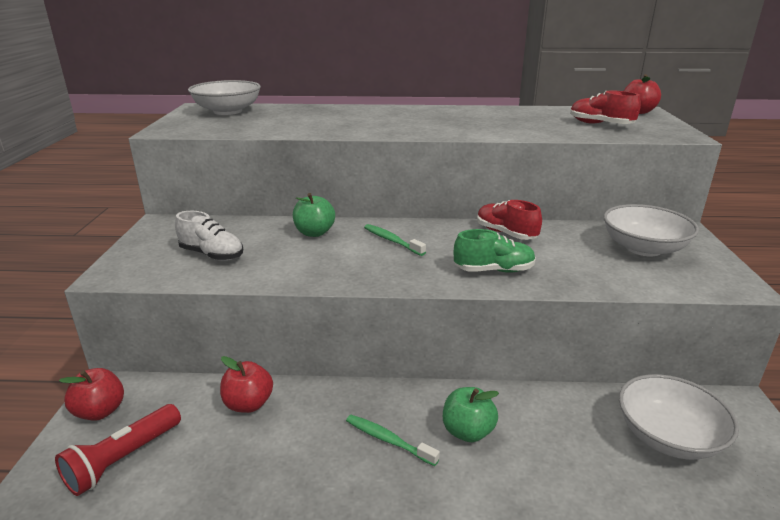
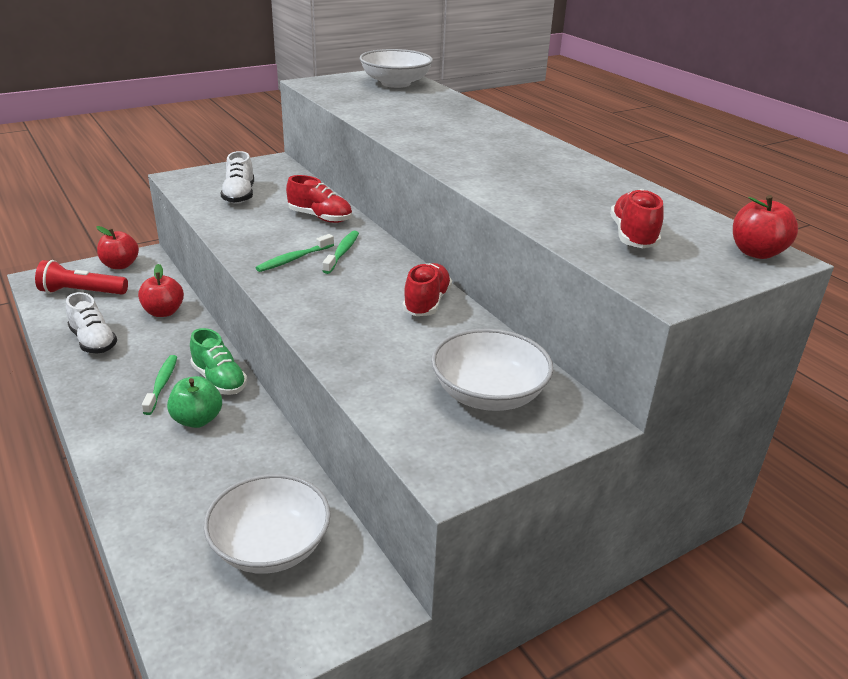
camera: 55 degrees right, 5 degrees up
green apple [293,193,335,237] -> red shoe [286,175,352,223]
green shoe [454,229,536,273] -> green shoe moved to [190,328,247,395]
none -> white shoe [66,292,117,354]
none -> green toothbrush [256,234,334,272]

